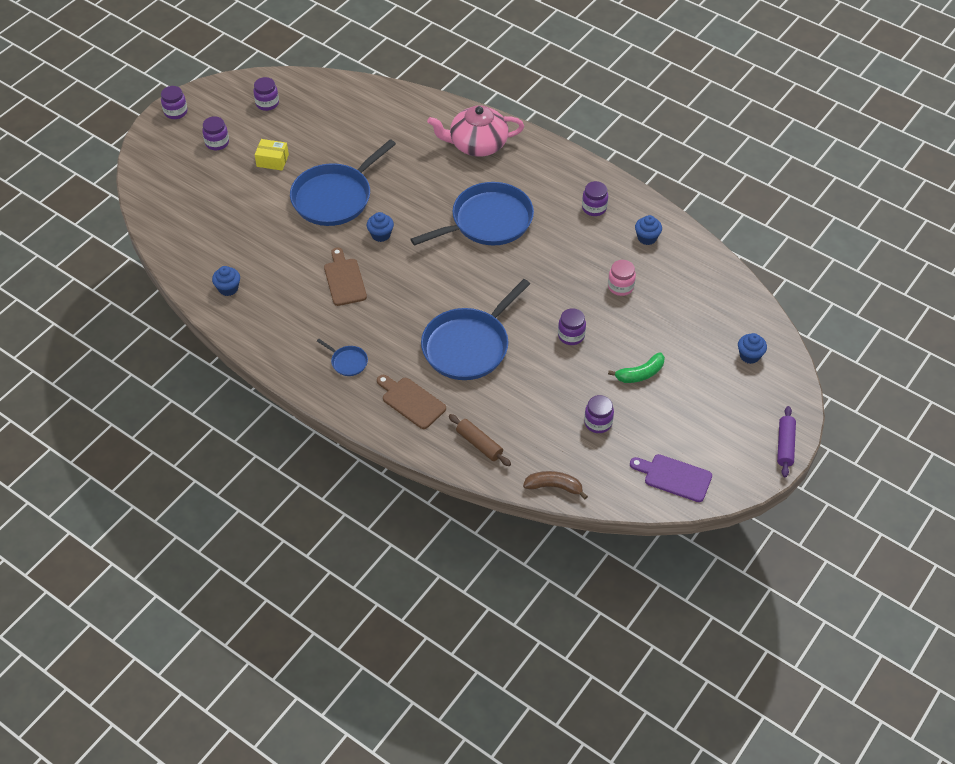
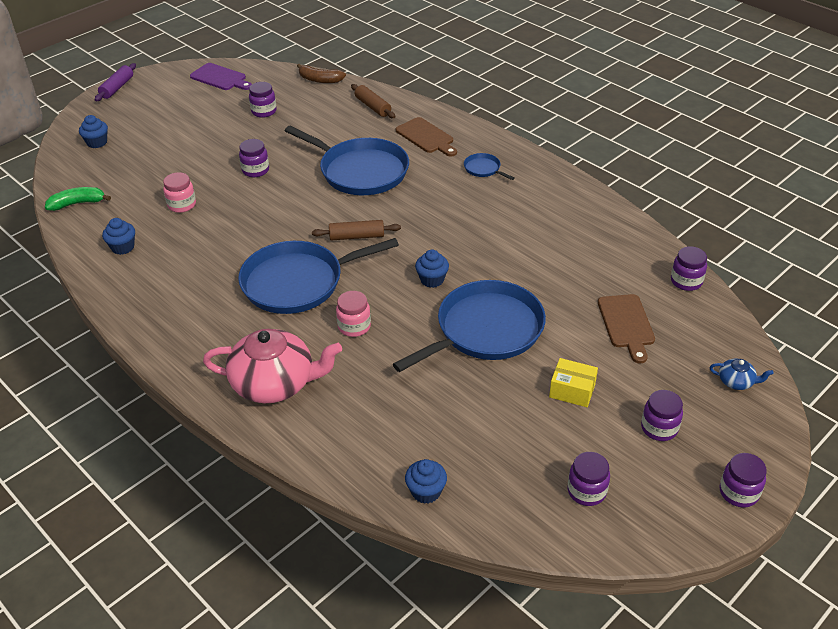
camera: 170 degrees left, 10 degrees down
blue cupcake [212,266,240,296] -> blue cupcake moved to [405,459,447,504]
brown cutting board [324,248,367,306] -> brown cutting board moved to [598,294,655,363]
blue pan [421,279,530,380] -> blue pan turned 75 degrees clockwise [285,126,409,195]
purple jar [582,181,608,216] -> purple jar moved to [671,246,707,291]
green banana [608,352,665,383] -> green banana moved to [45,187,111,211]
none -> brown rolling pin [312,220,401,240]
none -> pink jar [336,291,371,337]
none -> blue teapot [710,359,774,390]

